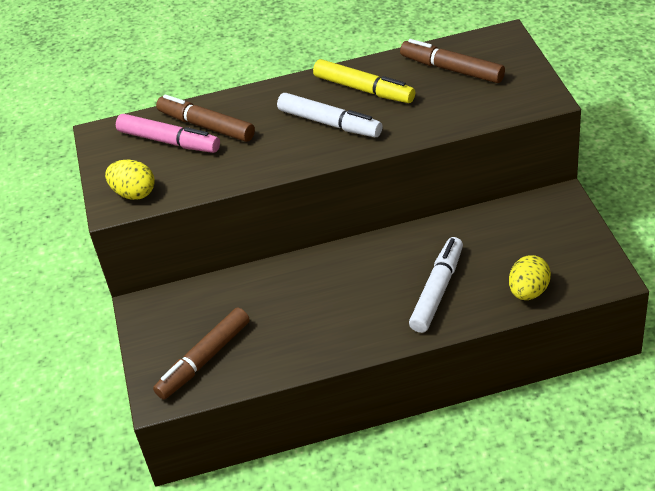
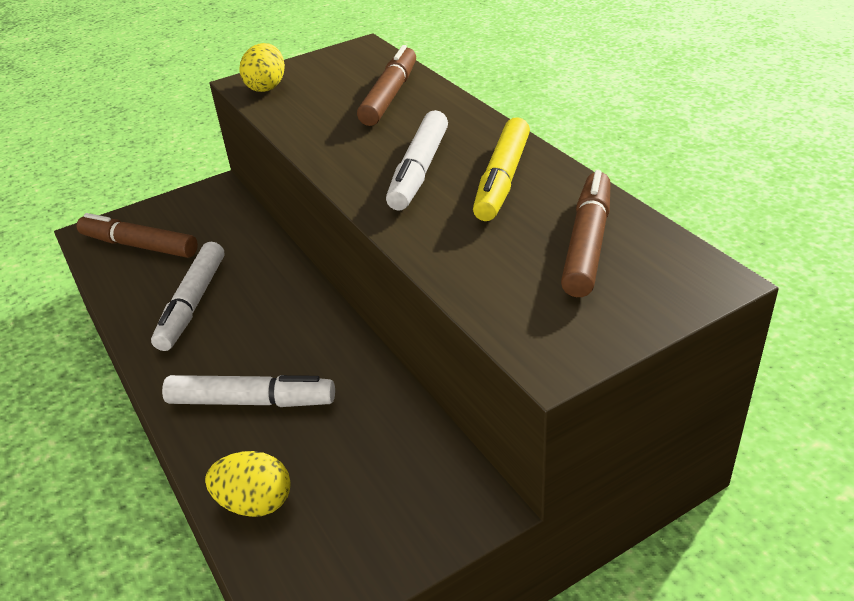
camera: 70 degrees right, 5 degrees down
pink marker [116,114,220,153] -> none
none -> white marker [151,242,224,351]

